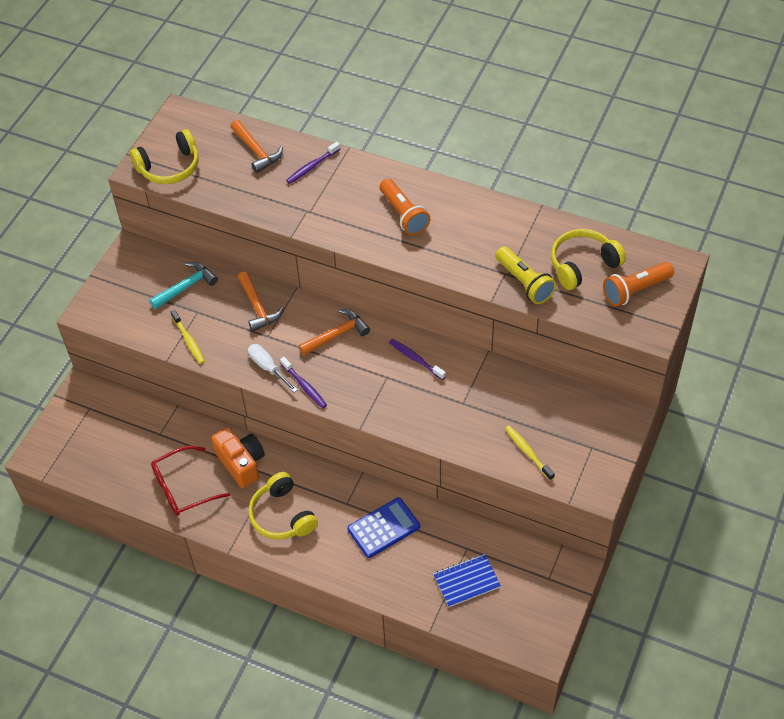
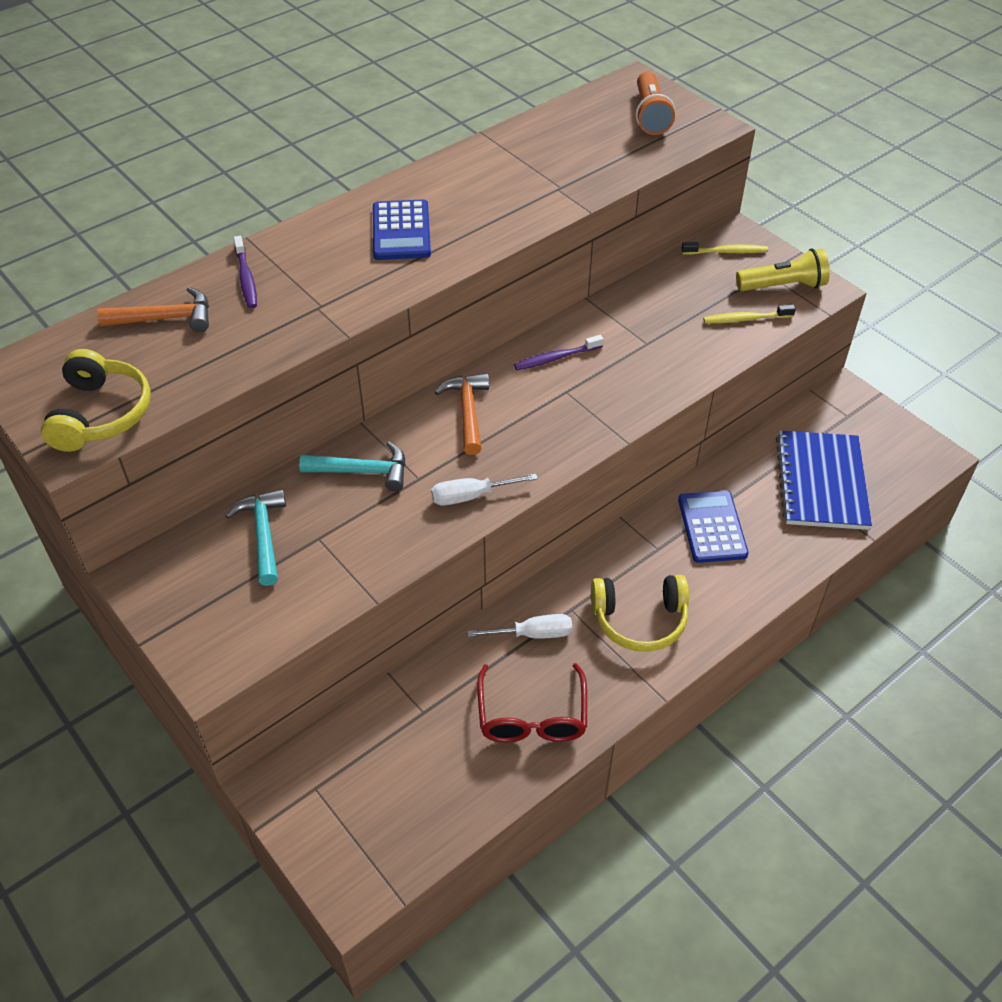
camera: 65 degrees left, 5 degrees down
yellow toothbrush [171,310,205,364] -> yellow toothbrush moved to [681,242,768,255]
orange camera [211,427,265,488] -> white screwdriver [467,614,572,639]
orange hammer [238,271,284,332] -> turquoise hammer [299,442,406,491]
purple toothbrush [280,357,327,408] -> none
orange flashlight [379,179,431,235] -> blue calculator [373,199,431,260]
blue notebook [433,554,501,607] -> blue notebook [776,430,872,530], size x1.67
yellow flashlight [495,246,556,304] -> yellow flashlight moved to [736,248,830,291]
yellow headphones [551,229,626,290] -> none

